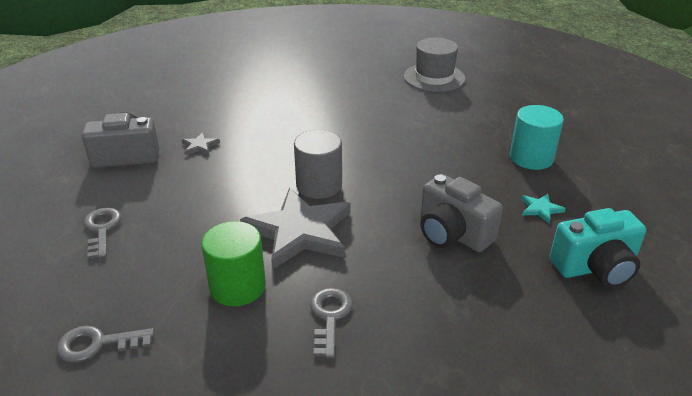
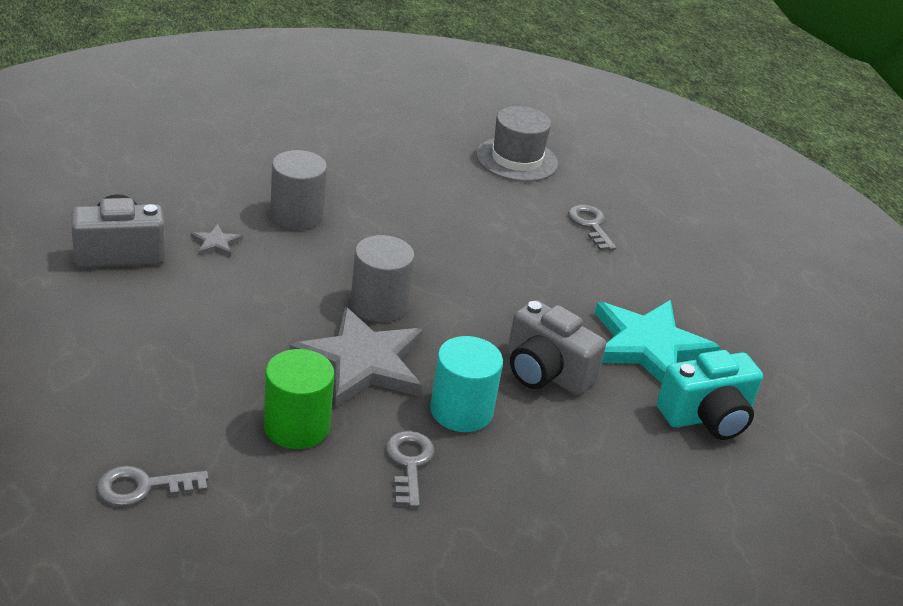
camera: 10 degrees left, 0 degrees up
grey key [83,208,121,259] -> grey key moved to [568,205,616,251]
turquoise cylinder [510,105,564,170] -> turquoise cylinder moved to [430,336,503,432]
turquoise star [522,194,566,224] -> turquoise star [595,300,720,383], size x2.47
none -> grey cylinder [270,150,327,229]

